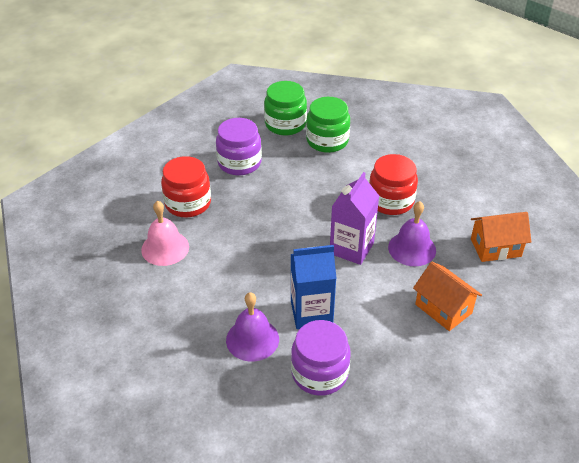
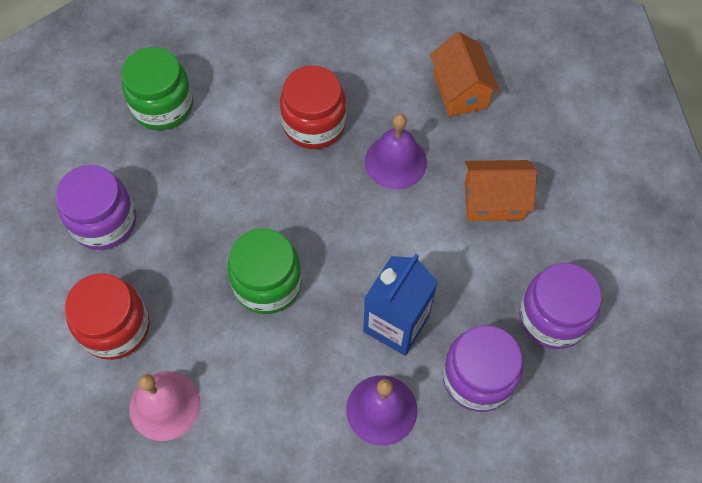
camera: 50 degrees left, 20 degrees up
green jar [264,81,307,135] -> green jar moved to [227,228,302,314]
purple carton [330,172,379,265] -> none
orange house [471,212,531,262] -> orange house turned 45 degrees counterclockwise [430,32,500,117]
none -> purple jar [519,263,602,349]

